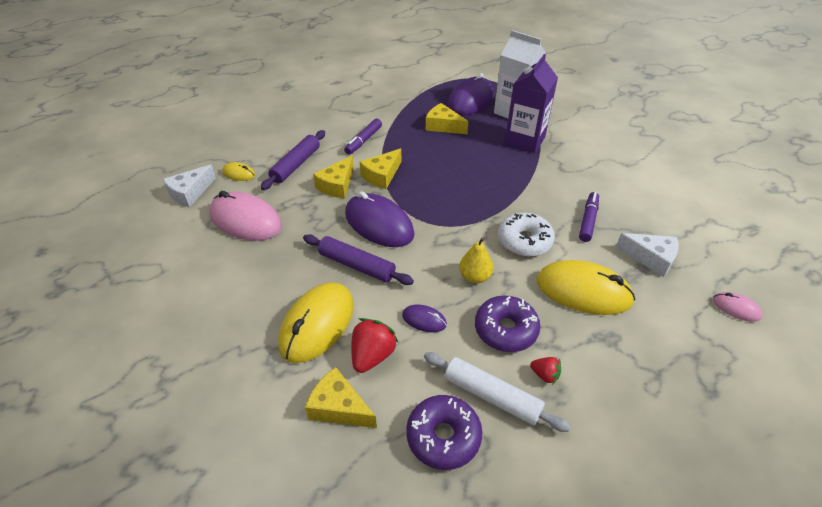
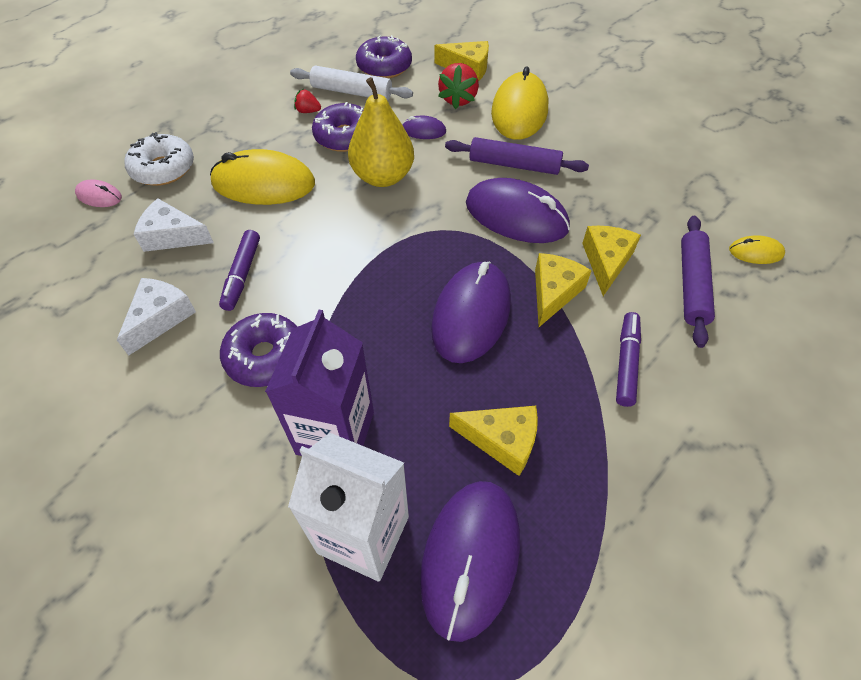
camera: 165 degrees right, 10 degrees up
white cheese [163,165,216,207] -> white cheese moved to [117,278,196,356]
pink mouse [209,191,282,241] -> none
yellow pear [459,237,494,283] -> yellow pear [348,77,414,187], size x1.71
white donut [498,213,555,257] -> white donut moved to [124,132,194,186]
none -> purple donut [220,313,297,387]
none -> purple mouse [431,262,511,363]

